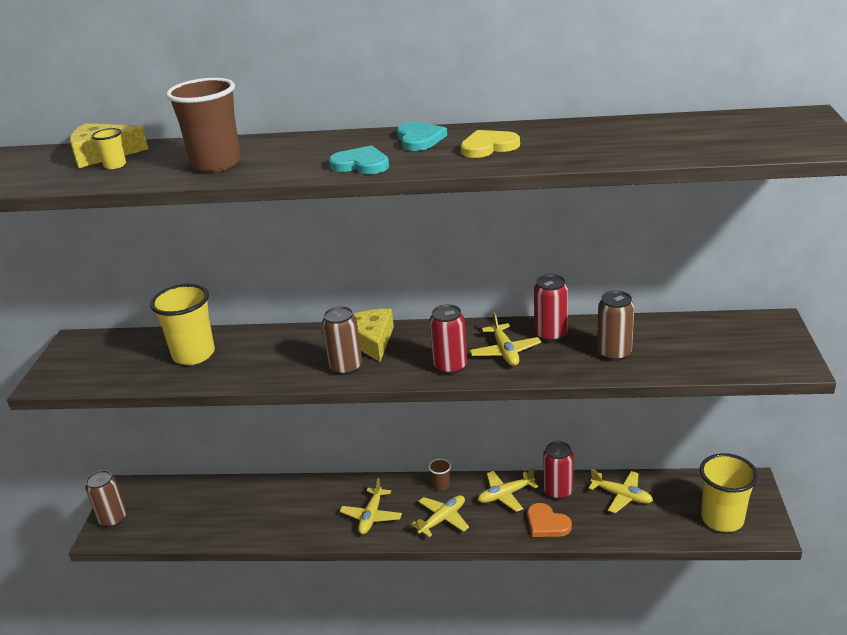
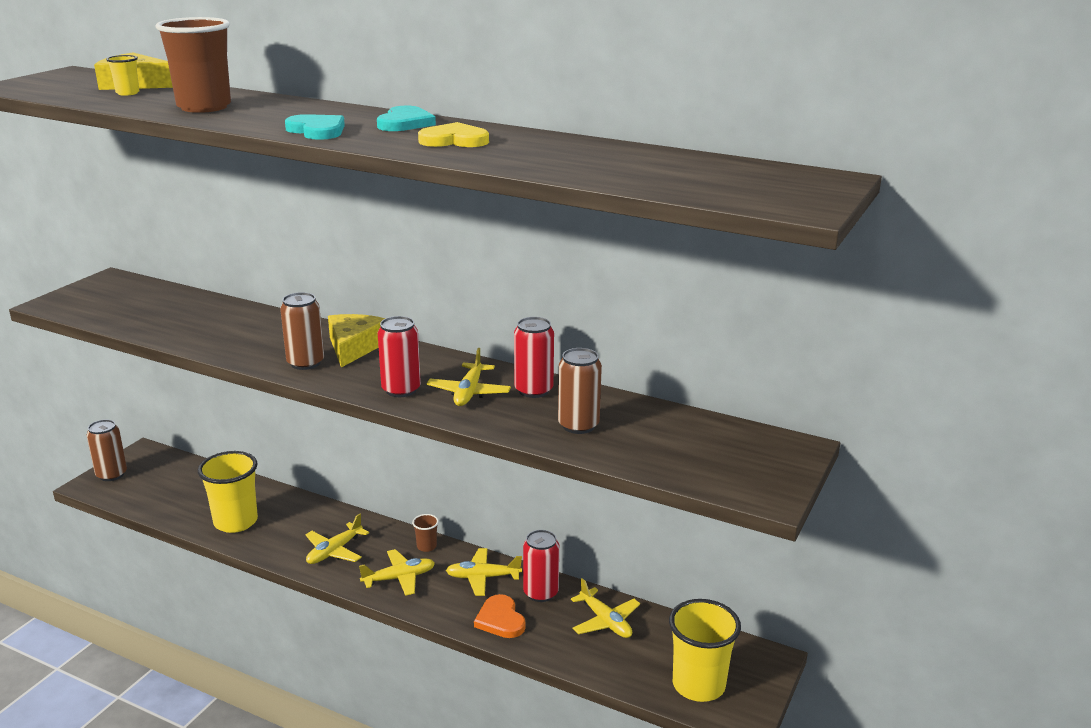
camera: 20 degrees right, 5 degrees down
yellow cup [150,284,215,365] -> yellow cup moved to [198,451,258,533]

